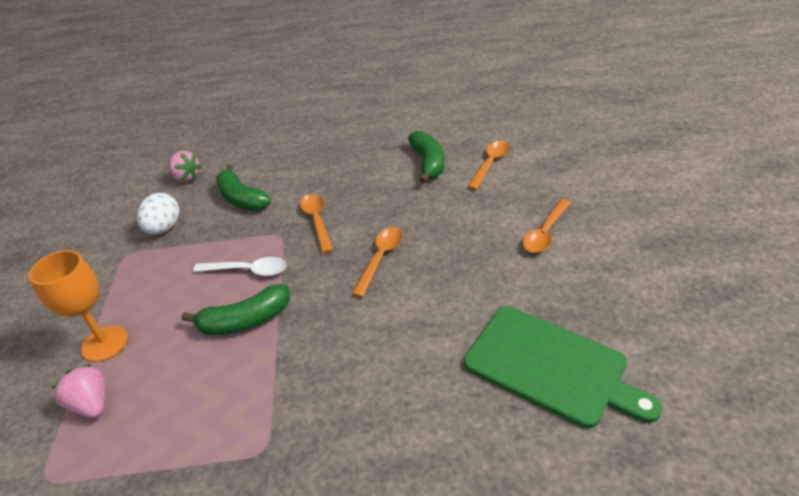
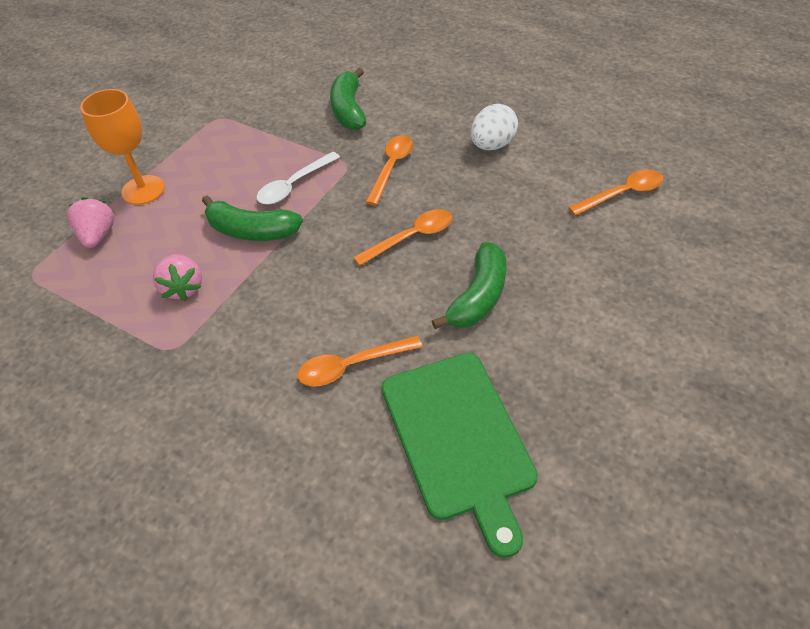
camera: 35 degrees right, 10 degrees up
white egg [137,193,179,235] -> white egg moved to [470,104,518,150]
pink strawberry [167,151,202,182] -> pink strawberry moved to [153,254,202,301]
white spoon [193,257,287,276] -> white spoon turned 90 degrees clockwise [256,152,340,205]
green banana [408,131,444,183] -> green banana moved to [432,242,506,329]
orange spoon [522,199,571,253] -> orange spoon moved to [298,335,422,387]

